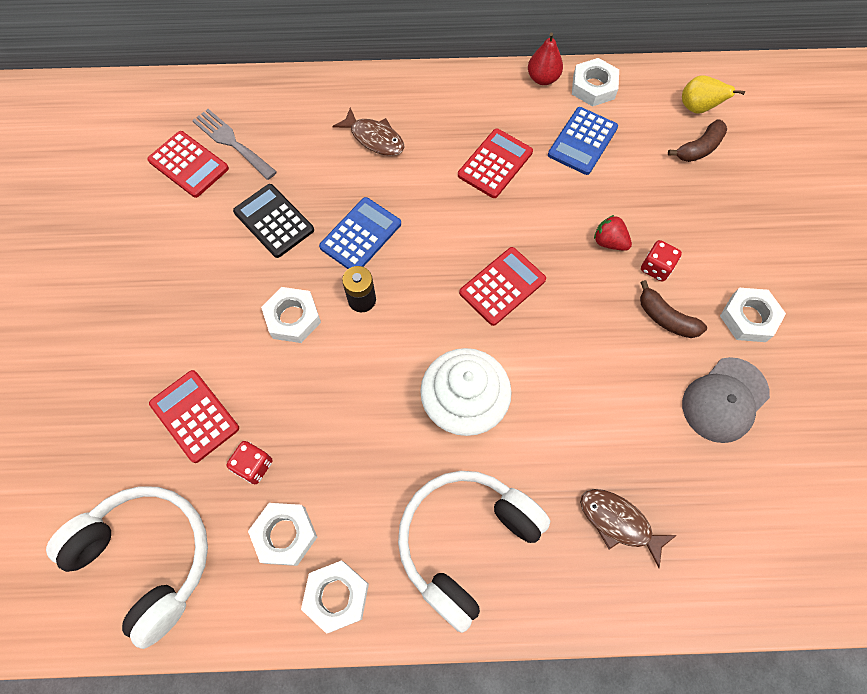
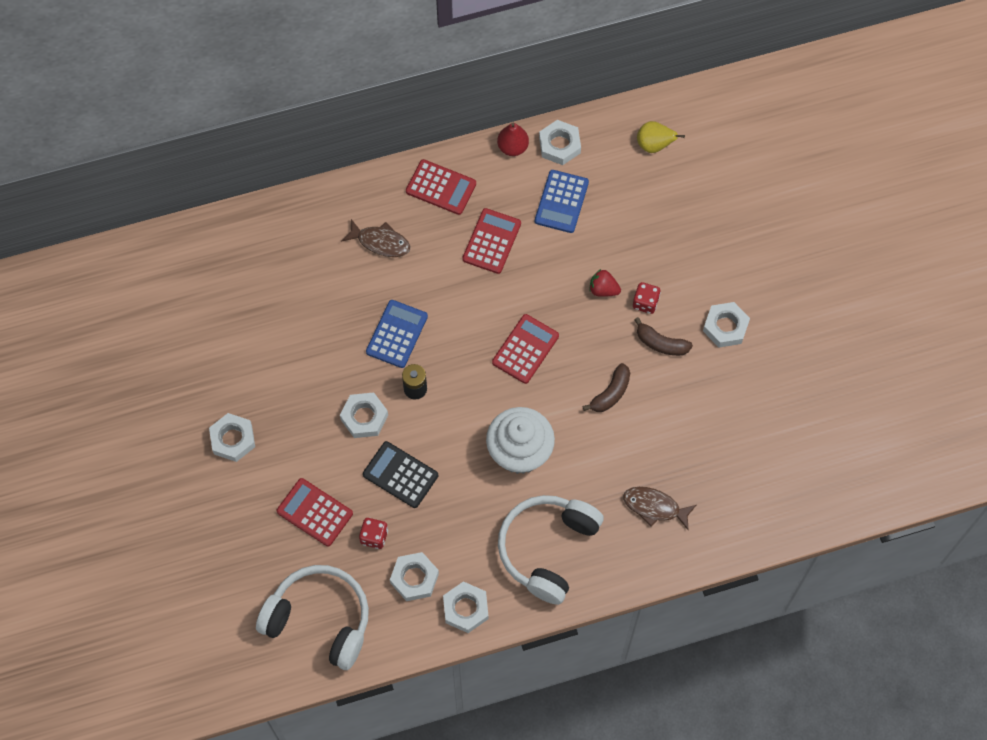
camera: 15 degrees left, 0 degrees up
red calculator [147,131,229,198] -> red calculator moved to [406,159,476,215]
grey fork [192,109,277,180] -> none
black calculator [233,184,314,258] -> black calculator moved to [363,441,438,508]
brown banana [668,119,727,162] -> brown banana moved to [583,363,630,412]
grey cap [682,357,770,443] -> none
none -> white nut [209,413,255,462]

